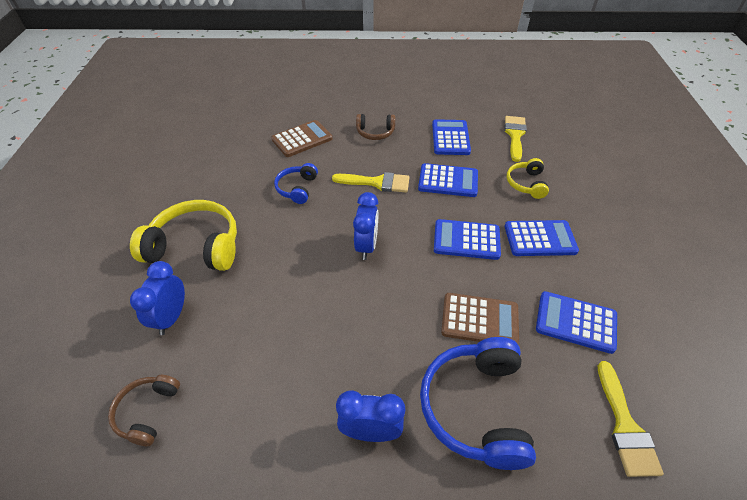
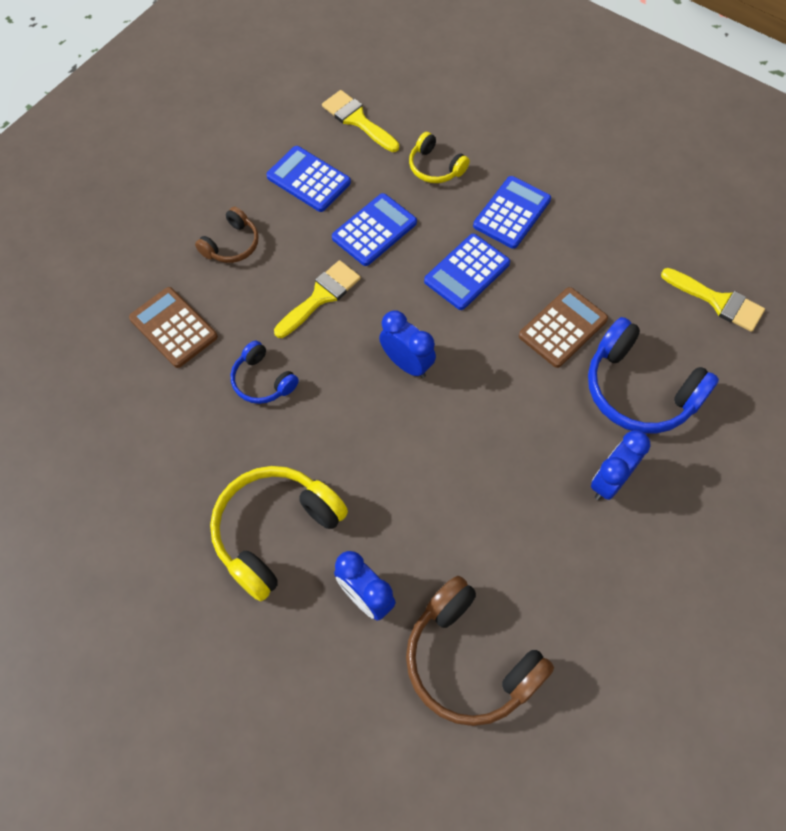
camera: 55 degrees left, 15 degrees up
brown headphones [108,375,180,446] -> brown headphones [406,576,554,726], size x1.84
brown calculator [271,120,333,157] -> brown calculator turned 45 degrees counterclockwise [129,287,218,368]
blue calculator [536,291,617,354] -> none

